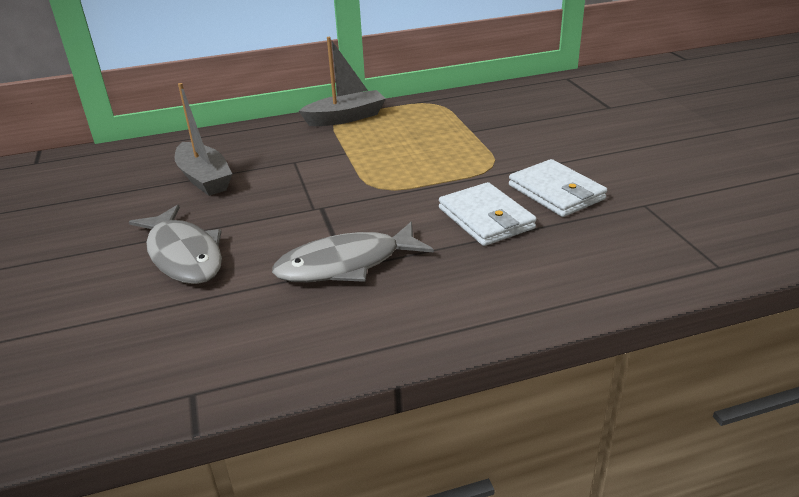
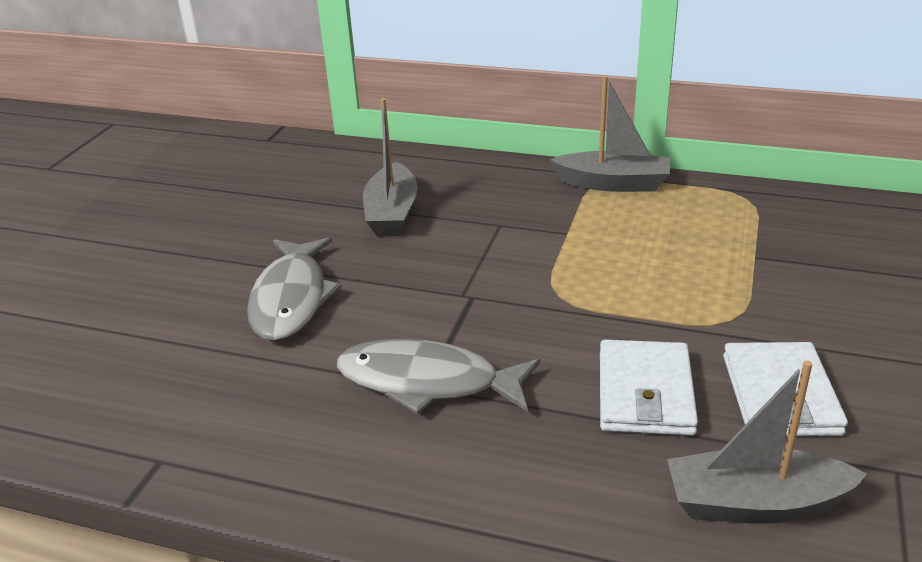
camera: 35 degrees right, 0 degrees up
none -> grey boat [667,360,867,524]

